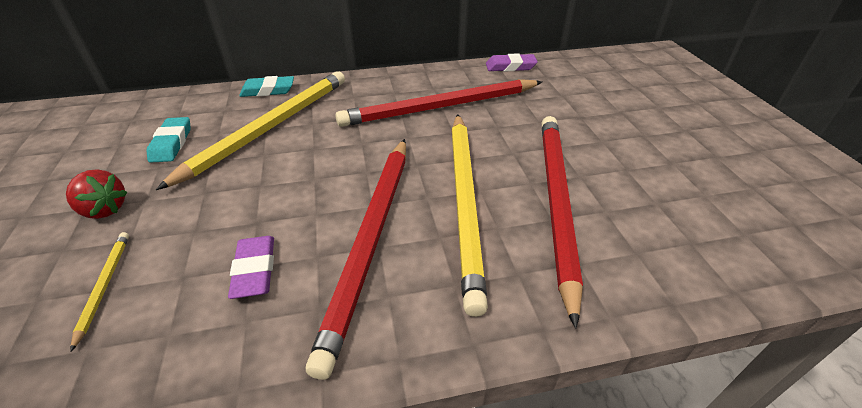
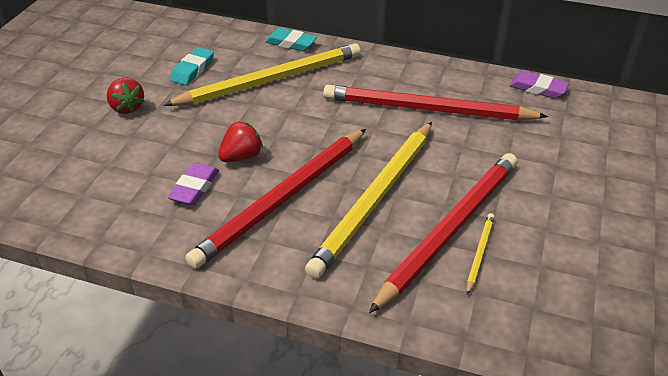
camera: 30 degrees right, 0 degrees up
yellow pencil [70,232,129,352] -> yellow pencil moved to [466,213,495,295]
none -> red strawberry [218,122,263,162]

